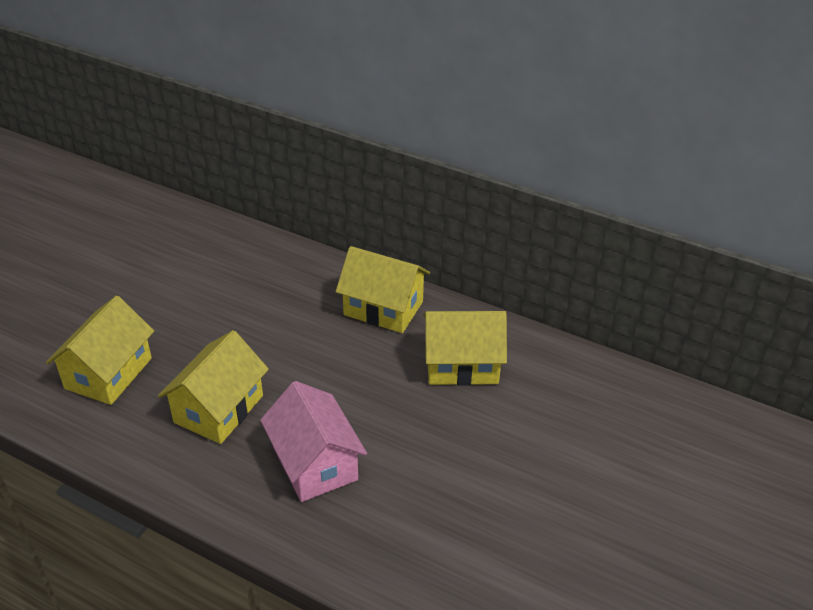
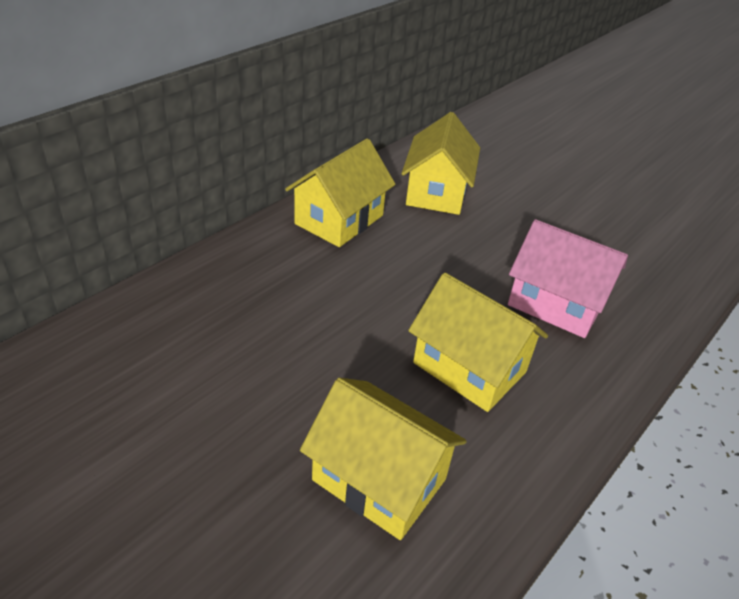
camera: 80 degrees left, 0 degrees up
pink house [260,381,367,502] -> pink house turned 45 degrees clockwise [508,219,628,338]

